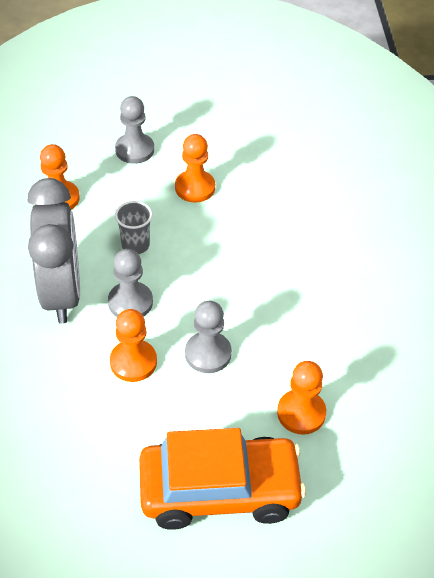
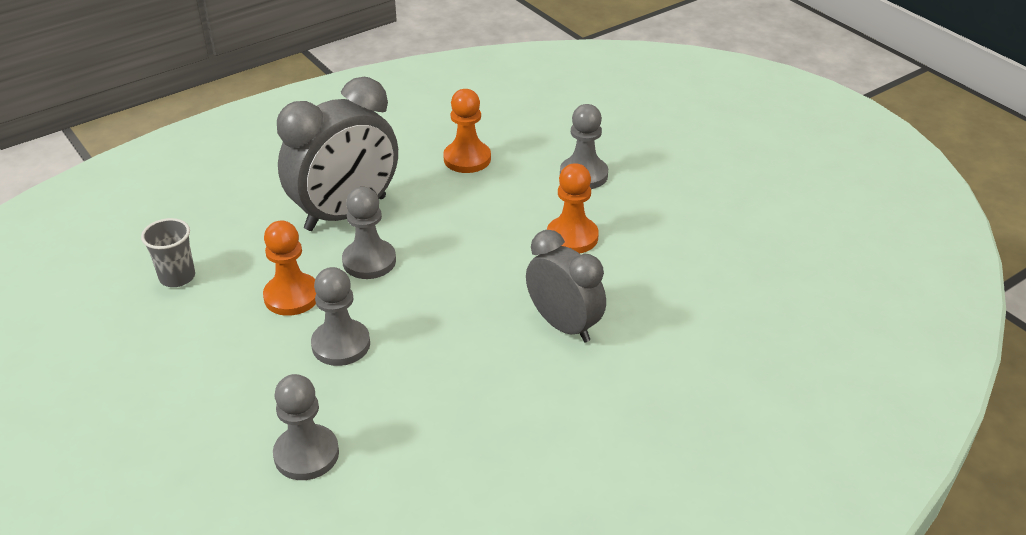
camera: 60 degrees right, 10 degrees down
grey cup [115,201,152,254] -> grey cup moved to [141,218,195,287]
orange car [139,428,306,530] -> none
orange pawn [277,361,326,435] -> grey pawn [273,374,339,480]
none -> grey clock [526,230,606,342]

